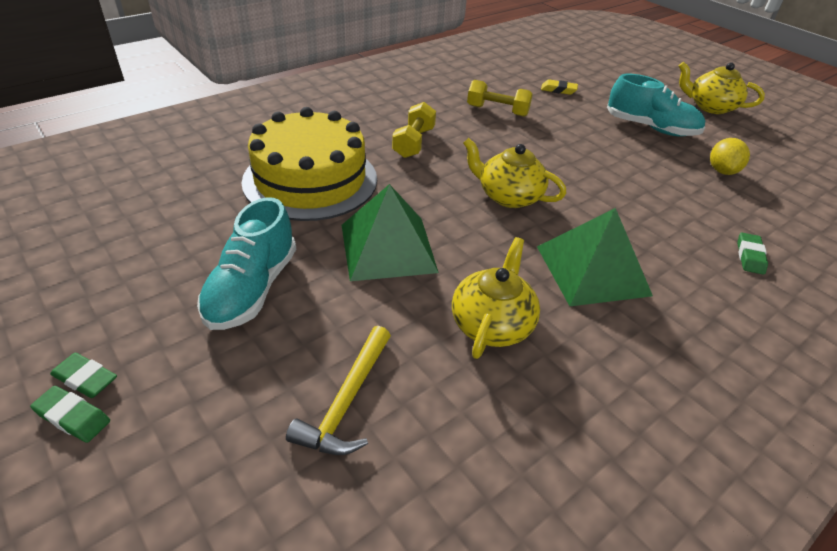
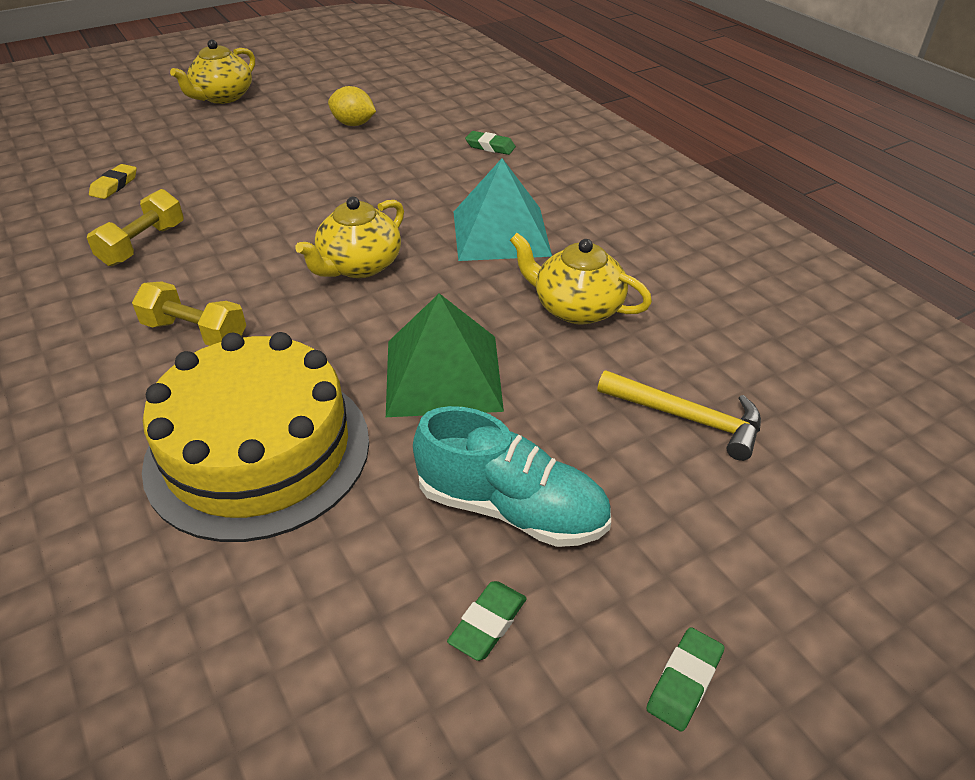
camera: 80 degrees left, 0 degrees up
green eraser [30,386,110,443] -> green eraser moved to [447,581,527,661]
green pyramid [537,208,653,306] -> turquoise pyramid [454,158,552,261]
turquoise shoe [607,74,705,137] -> none

